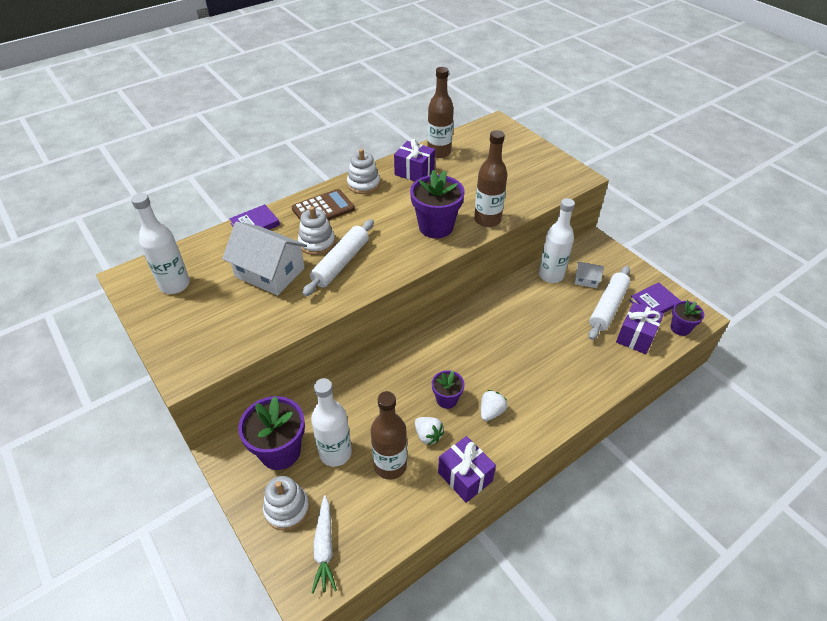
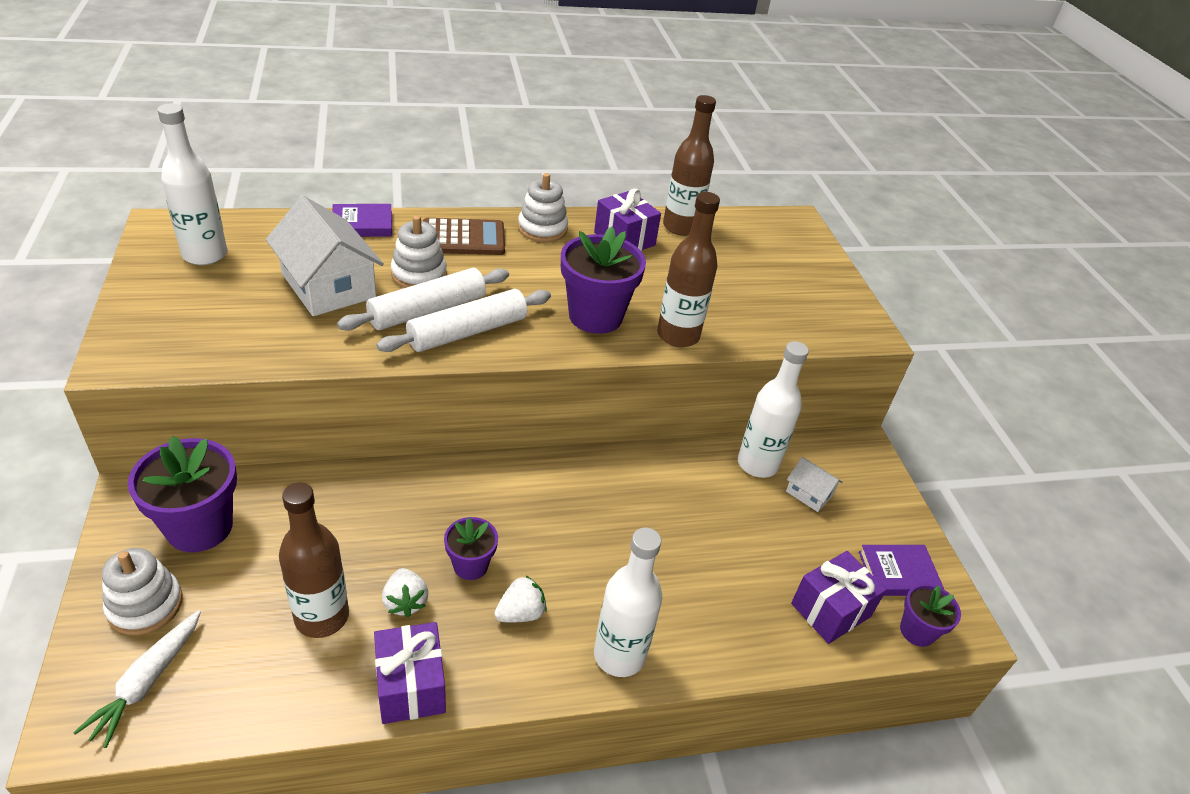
camera: 20 degrees right, 5 degrees down
white bottle [311,378,352,467] -> white bottle moved to [594,528,662,677]
white rolling pin [589,266,630,340] -> white rolling pin moved to [376,289,551,352]

